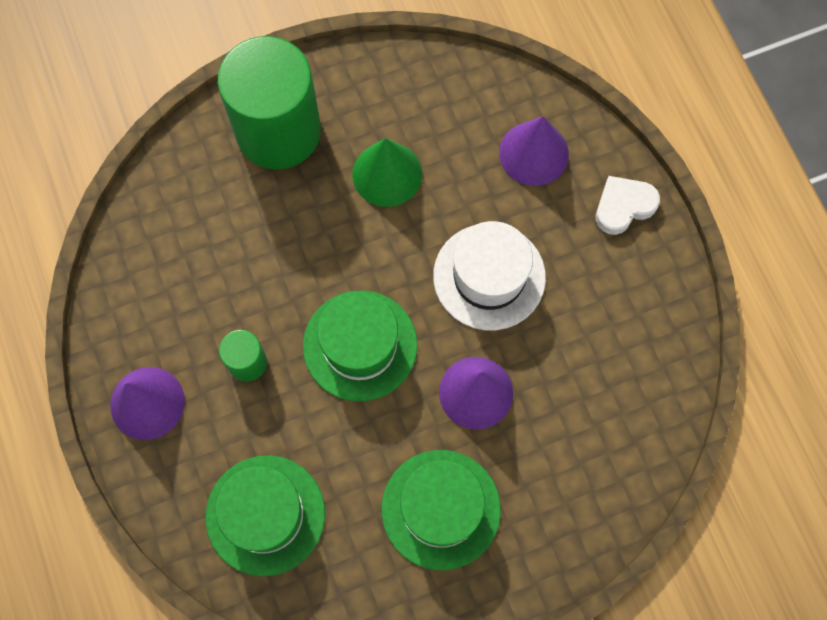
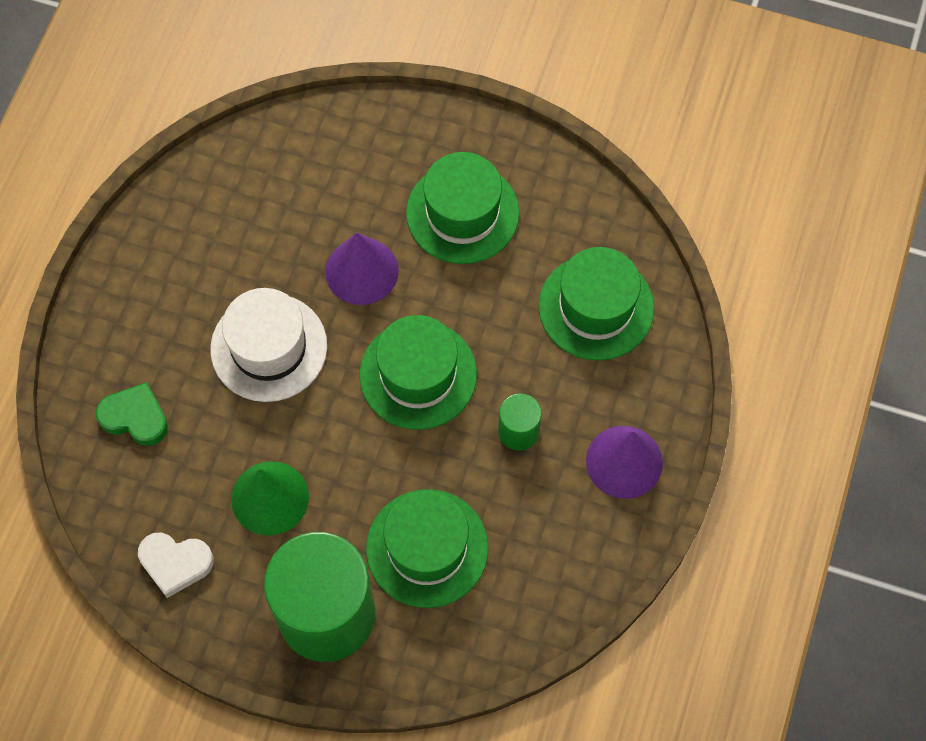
camera: 140 degrees left, 5 degrees down
purple cone [499,116,569,186] -> green heart [96,382,168,446]
white heart [596,176,660,235] -> white heart moved to [138,532,214,598]
none -> green hat [366,489,488,608]

